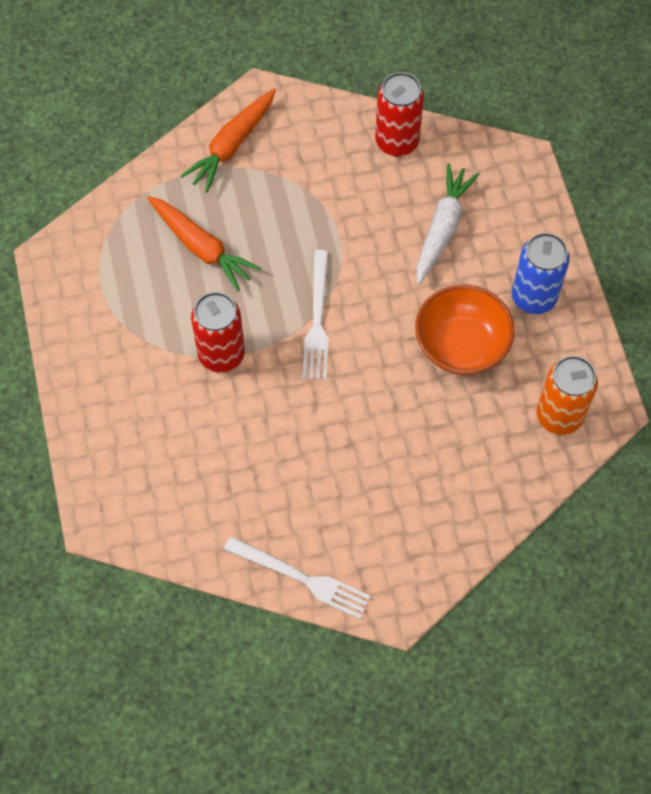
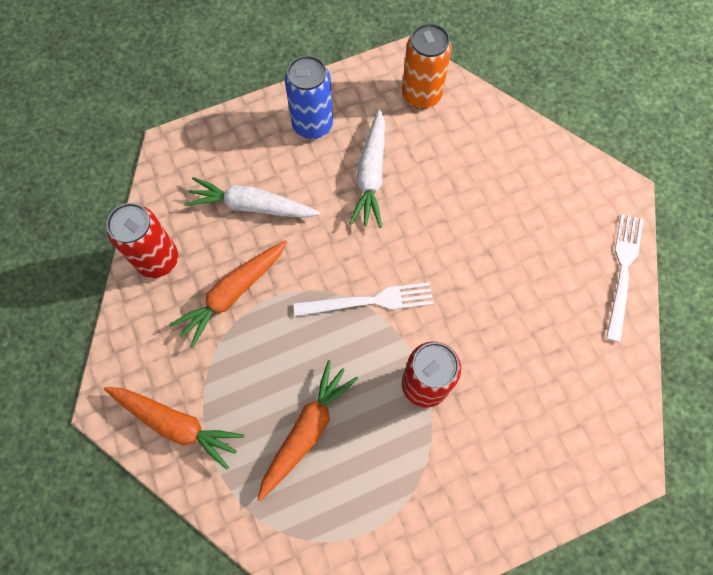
camera: 100 degrees left, 5 degrees up
orange bowl [415,285,515,375] -> white carrot [349,109,385,228]
none -> orange carrot [169,241,287,348]

